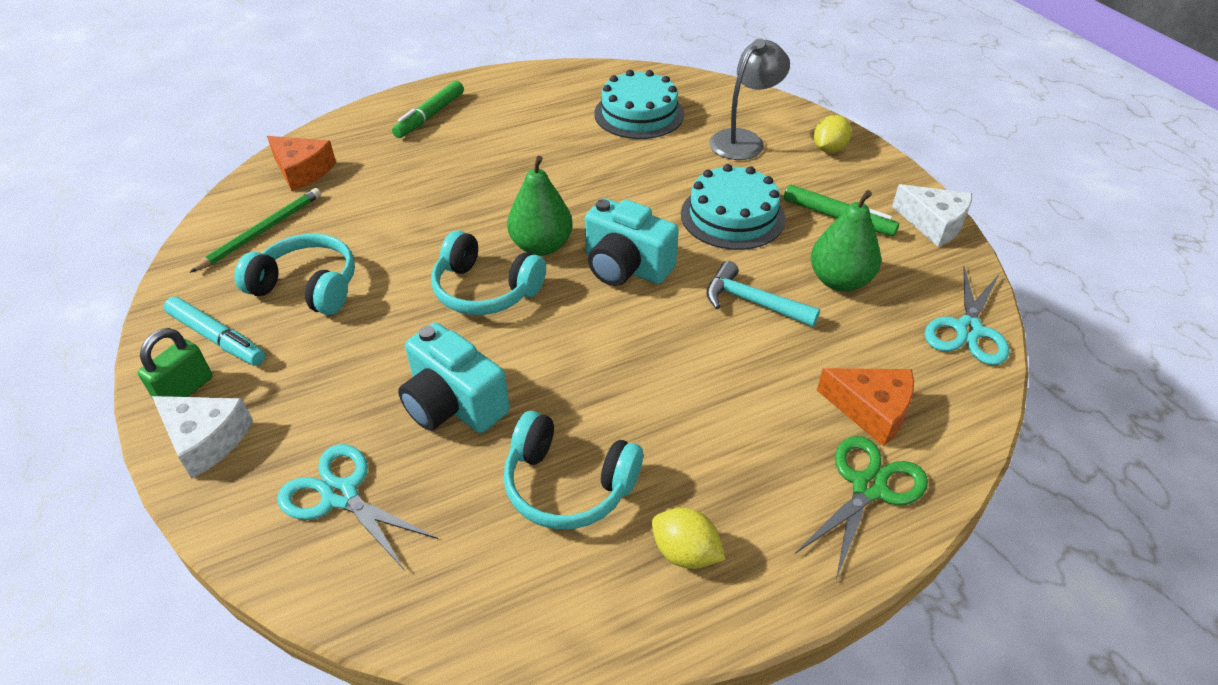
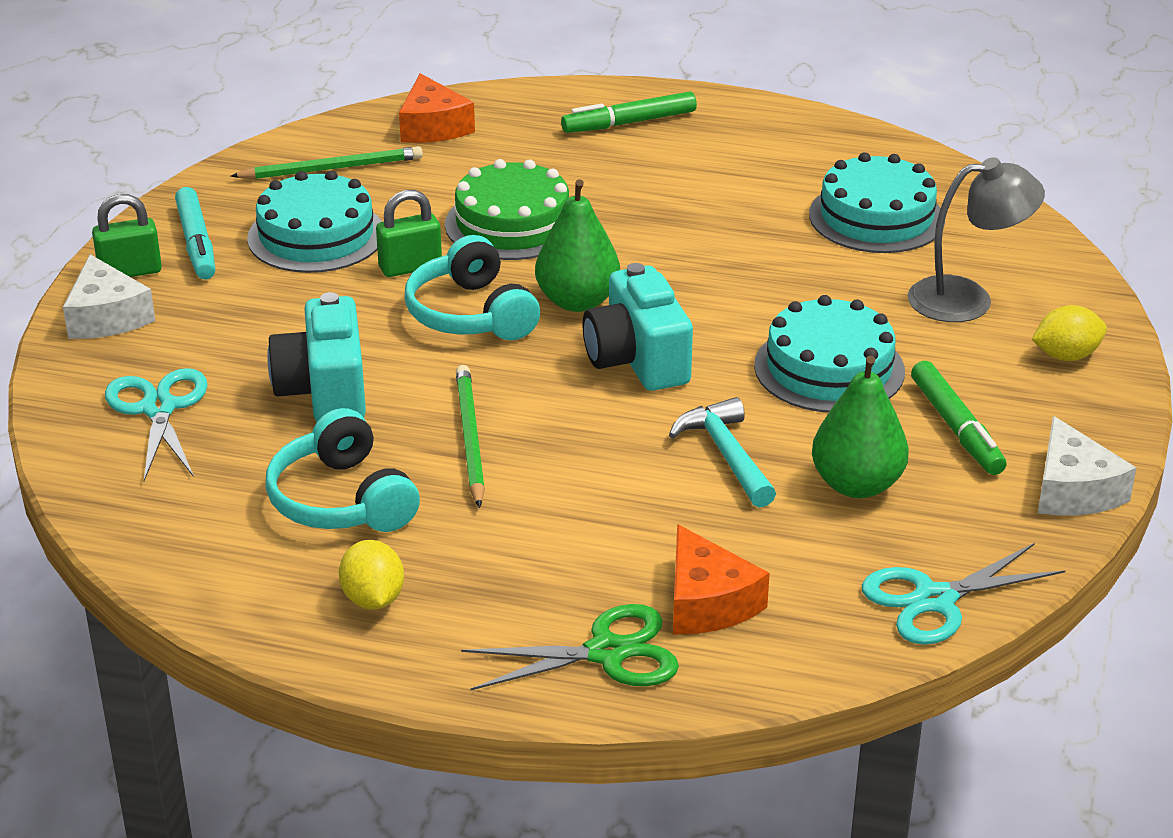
camera: 40 degrees right, 10 degrees down
turquoise headphones [234,233,355,315] -> turquoise cake [247,170,382,273]
none -> green padlock [376,190,442,277]
none -> green cake [445,159,569,260]
none -> green pencil [456,365,485,508]

